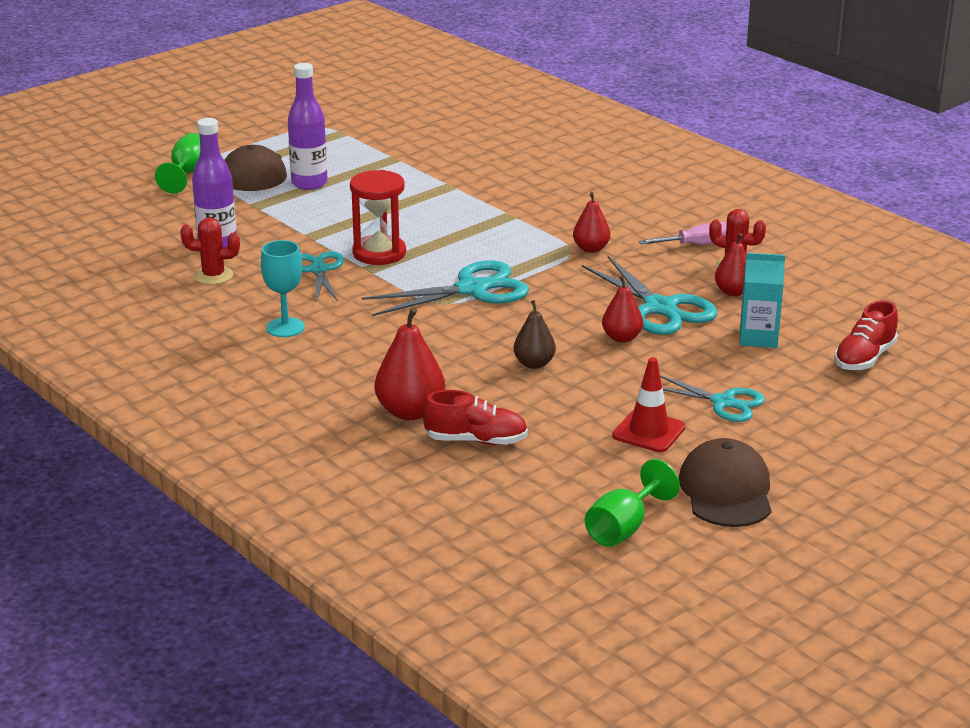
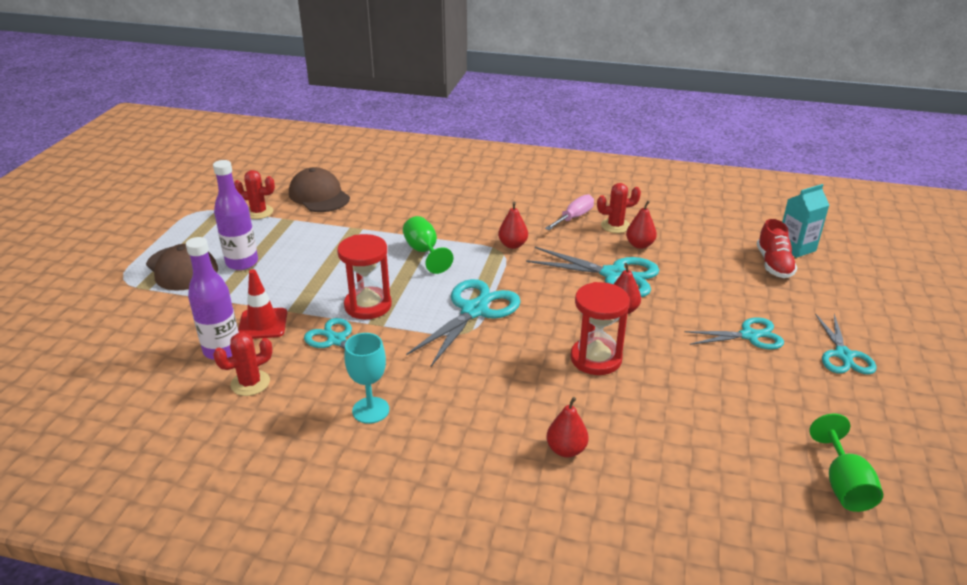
camera: 35 degrees left, 5 degrees up
green goblet [155,133,200,194] -> green goblet moved to [403,216,453,274]
red pear [375,307,445,420] -> red pear [546,397,589,458], size x0.63
red shoe [423,390,528,445] -> none
brown pear [514,300,556,369] -> red hourglass [570,282,630,375]
red traffic cone [612,357,686,452] -> red traffic cone moved to [238,269,287,339]
brown cap [679,438,772,527] -> brown cap moved to [289,167,350,212]
turquoise carton [740,253,785,348] -> turquoise carton moved to [782,184,829,258]
none -> red cactus [234,170,275,219]
none -> turquoise scissors [815,314,876,374]

